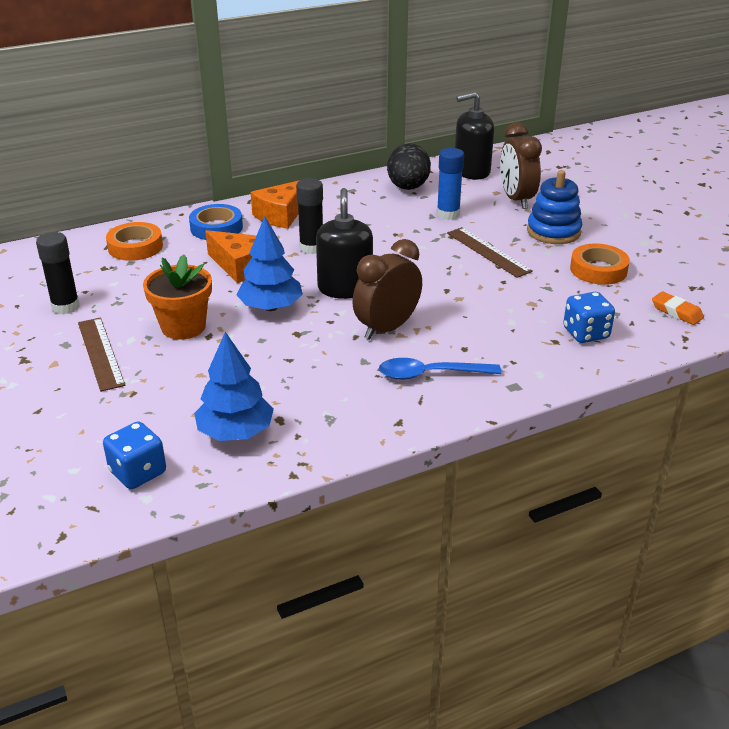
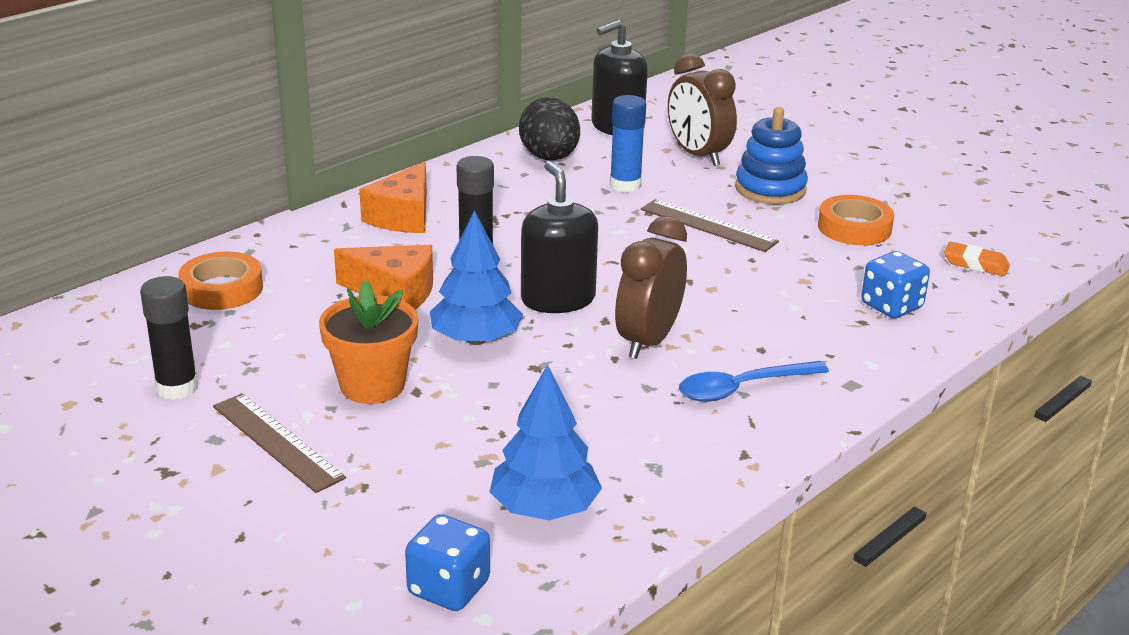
camera: 20 degrees left, 5 degrees down
blue tape [189,204,243,240] -> none

